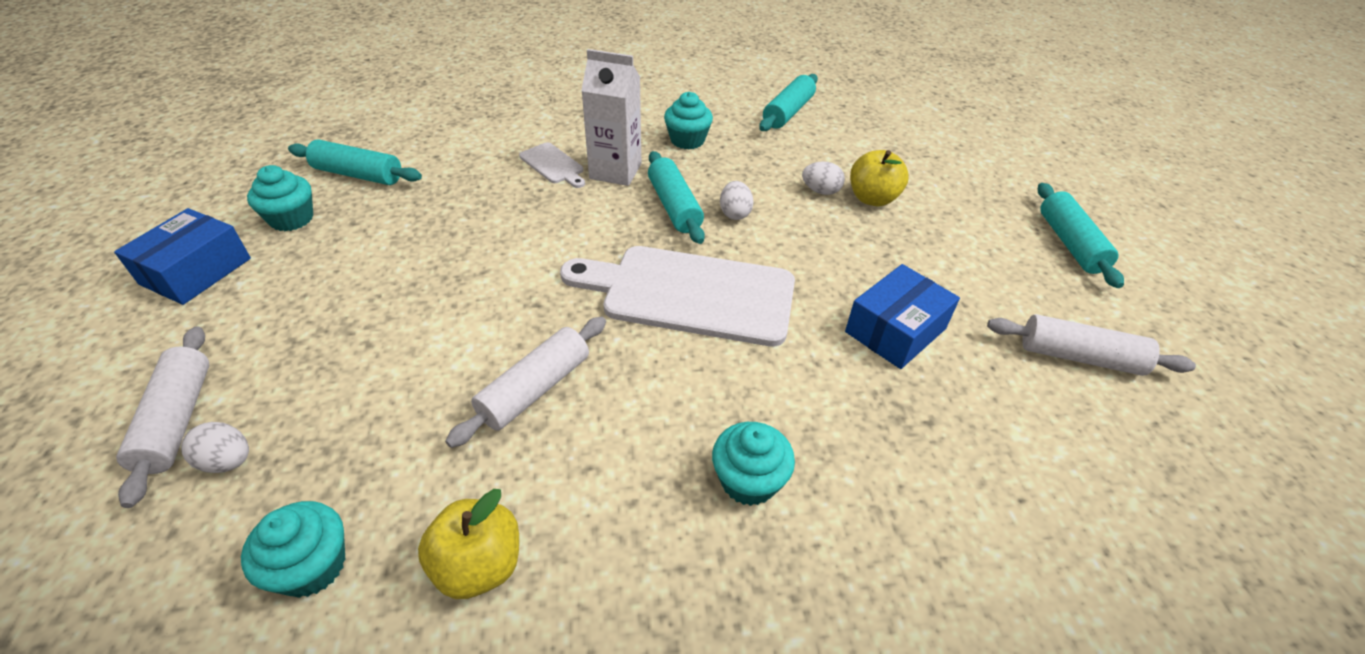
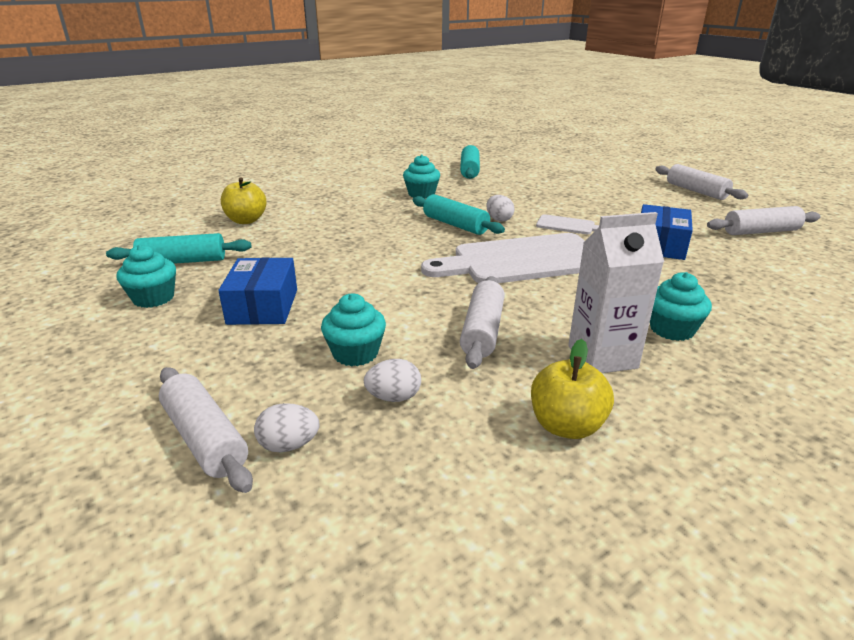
camera: 25 degrees left, 15 degrees down
blue box [114,208,251,305] -> blue box moved to [218,257,297,325]
turquoise cupcake [241,501,345,598] -> turquoise cupcake moved to [321,293,386,366]
white cutting board [519,142,585,188] -> white cutting board moved to [536,214,599,234]
white carton [581,49,641,186] -> white carton moved to [568,212,664,373]
white egg [802,161,845,195] -> white egg moved to [364,359,421,402]
yellow apple [850,150,909,206] -> yellow apple moved to [221,177,266,224]
turquoise rolling pin [1038,183,1124,288] -> white rolling pin [655,164,748,200]

